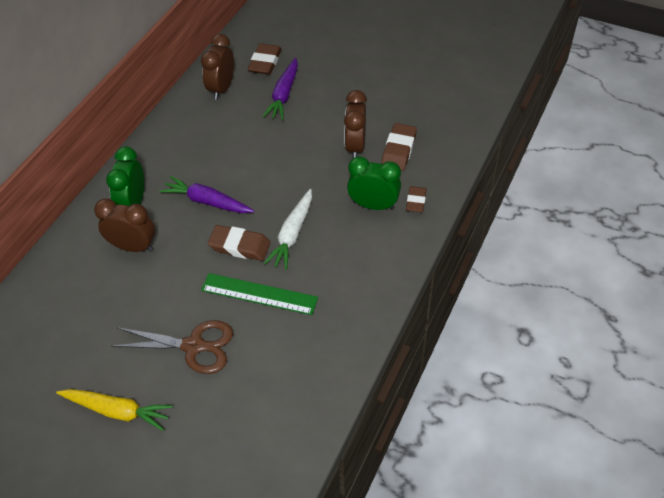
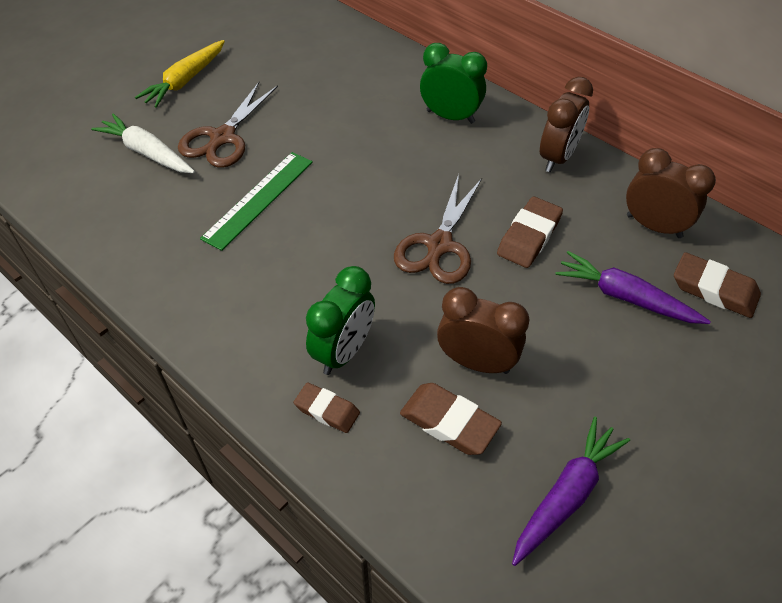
camera: 105 degrees right, 0 degrees up
brown clock [94,198,155,252] -> brown clock moved to [540,77,593,172]
purple carrot [160,176,254,213] -> purple carrot moved to [512,417,630,566]
brown eraser [208,225,271,261] -> brown eraser moved to [497,197,563,268]
white carrot [264,189,312,270] -> white carrot moved to [91,113,195,173]
none -> brown scissors [394,174,482,284]

